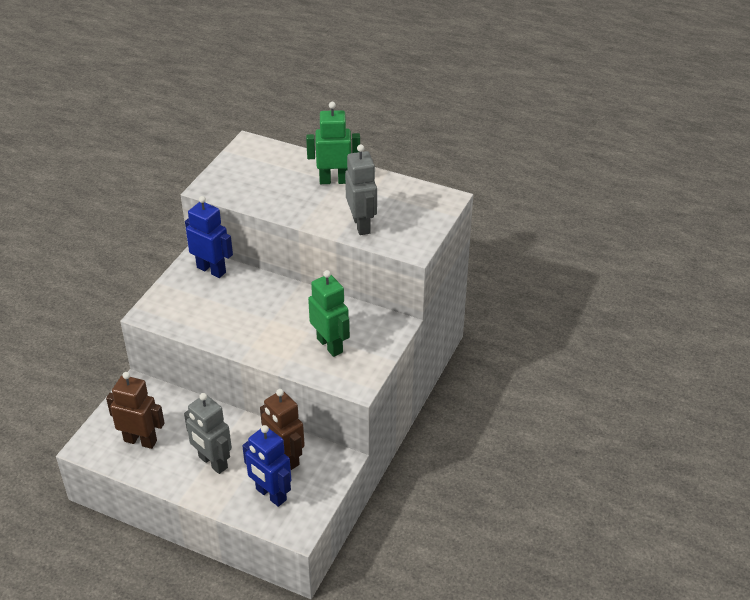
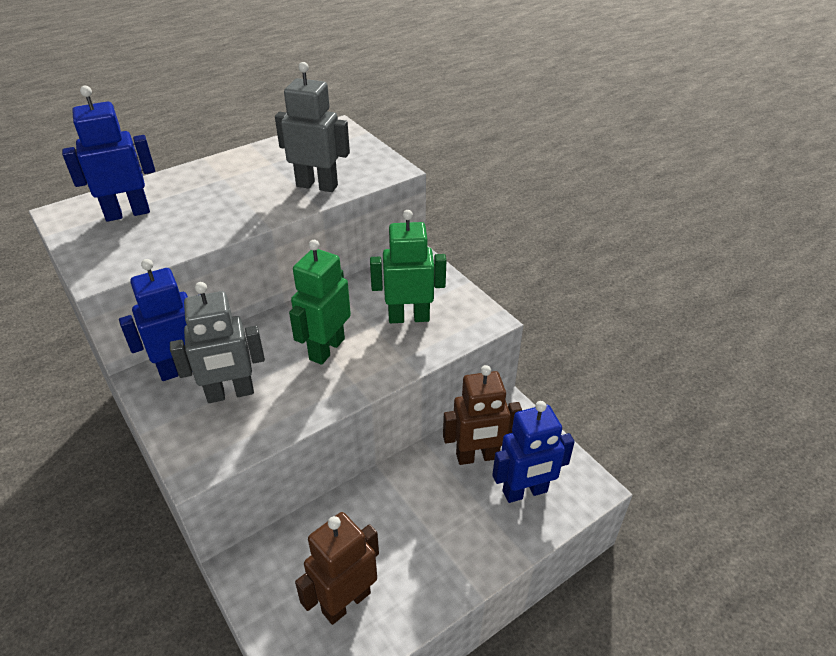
camera: 60 degrees left, 0 degrees up
grey robot [184,393,232,474] -> grey robot moved to [170,282,265,403]
green robot [306,102,360,184] -> green robot moved to [289,240,351,365]
none -> blue robot [62,86,155,222]

